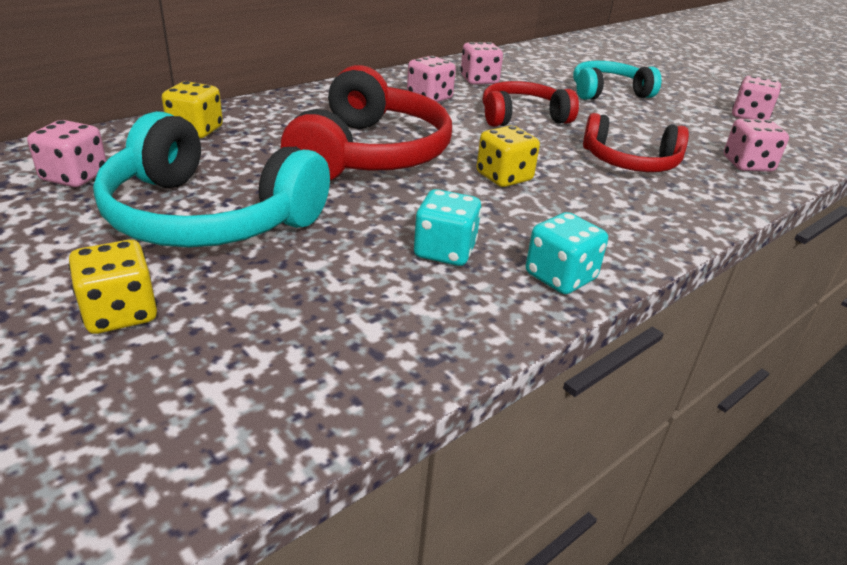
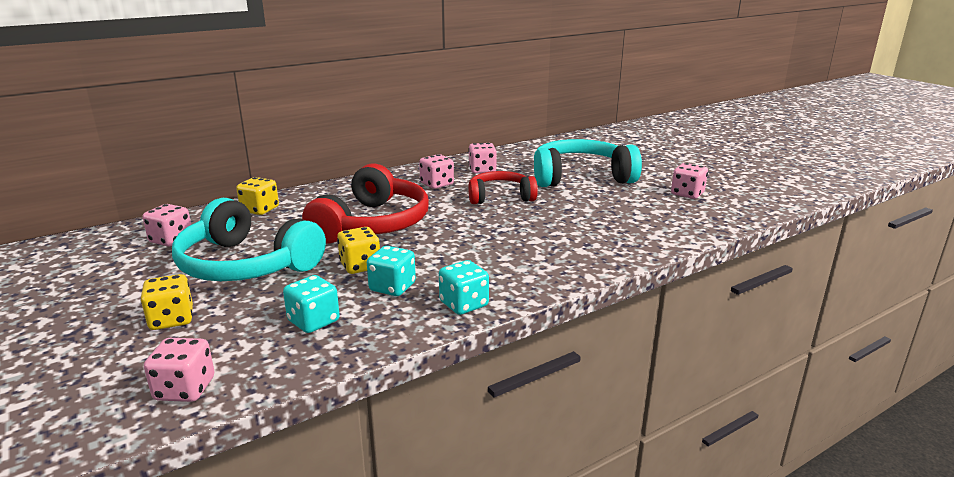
camera: 10 degrees right, 10 degrees down
yellow dice [476,126,540,187] -> yellow dice moved to [337,227,380,274]
turquoise headphones [573,61,662,100] -> turquoise headphones [534,139,642,187], size x1.63
red headphones [583,113,689,172] -> none
pink dice [724,119,789,172] -> pink dice moved to [144,338,214,402]
none -> turquoise dice [283,275,340,333]

